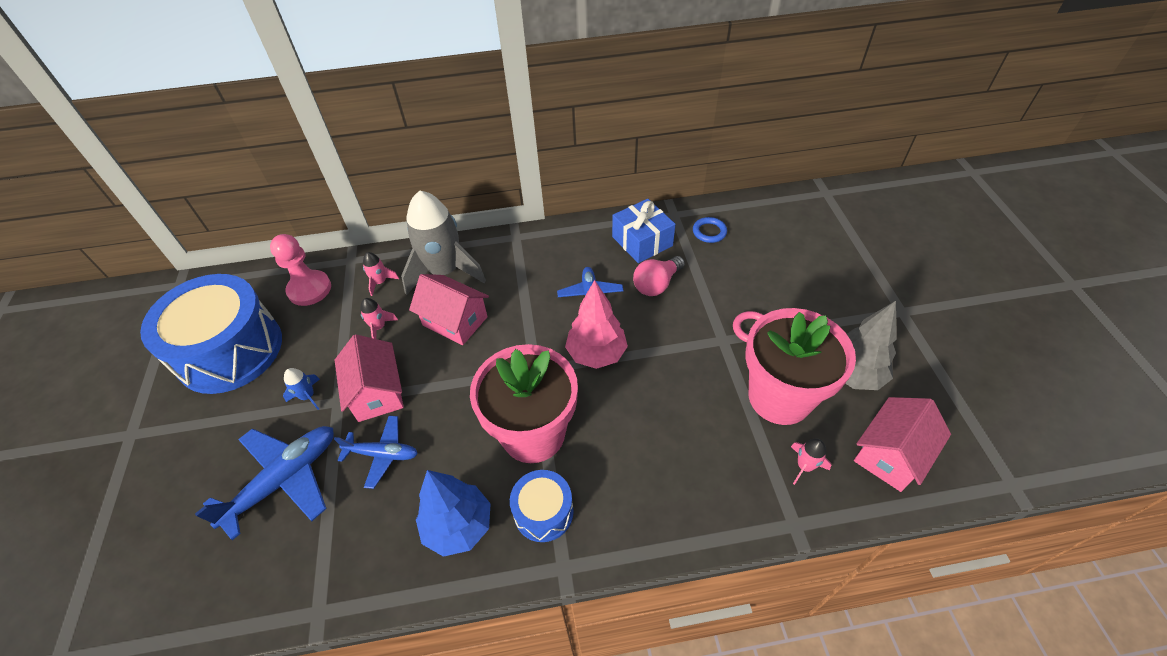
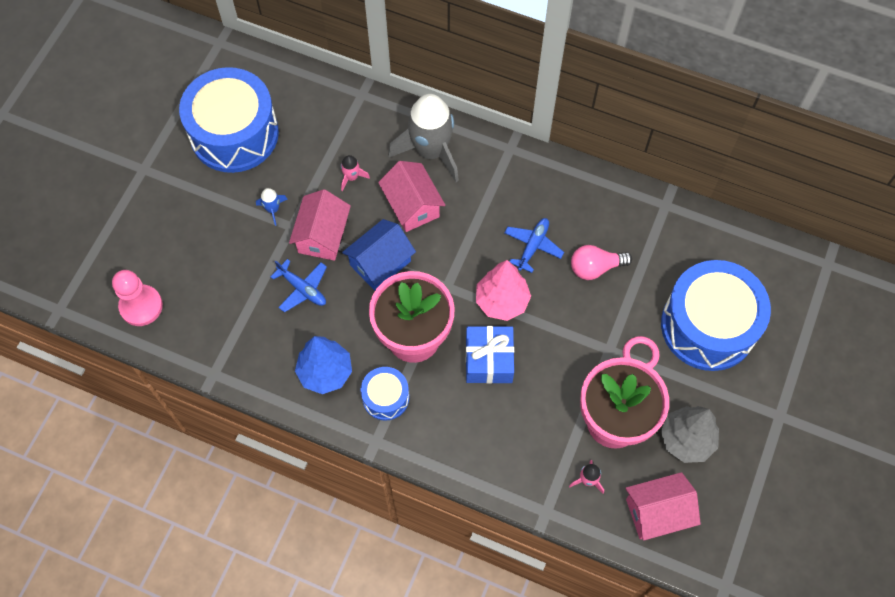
camera: 30 degrees right, 15 degrees up
blue plane [195,426,334,540] -> none
pink pawn [270,234,331,306] -> pink pawn moved to [112,270,163,326]
pink rocket [363,252,399,296] -> none
blue gift [612,199,676,263] -> blue gift moved to [466,326,514,384]
blue ring [693,217,727,243] -> none
none -> blue house [342,219,416,291]
none -> blue drum [661,260,771,371]

